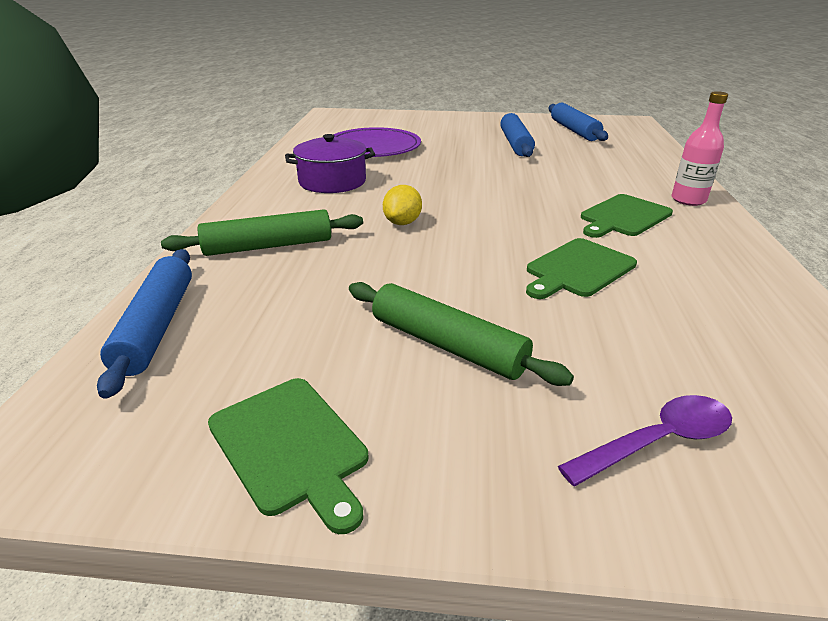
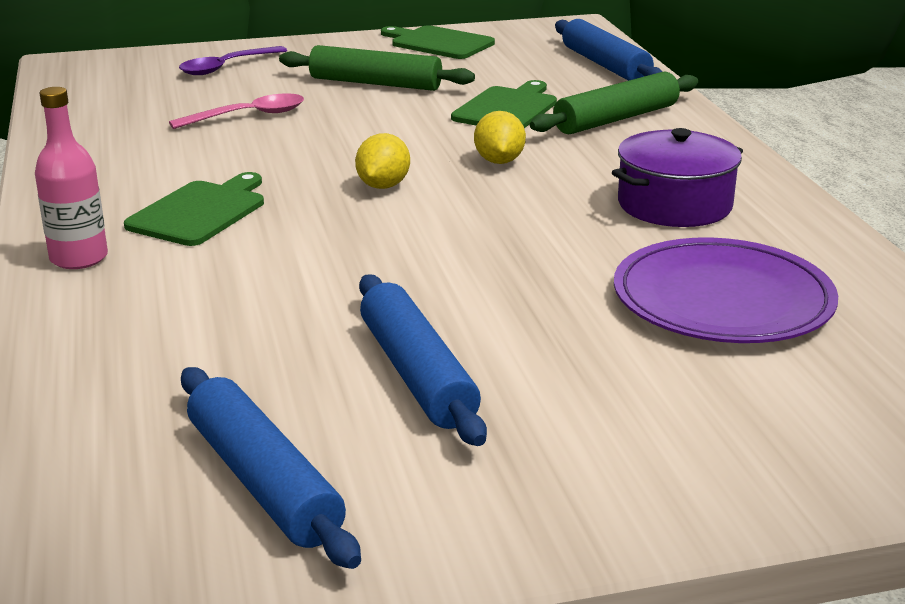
camera: 160 degrees right, 5 degrees down
green cutting board [526,238,637,299] -> green cutting board moved to [451,80,557,128]
none -> pink spoon [169,93,304,129]
none -> yellow lemon [355,133,410,189]

